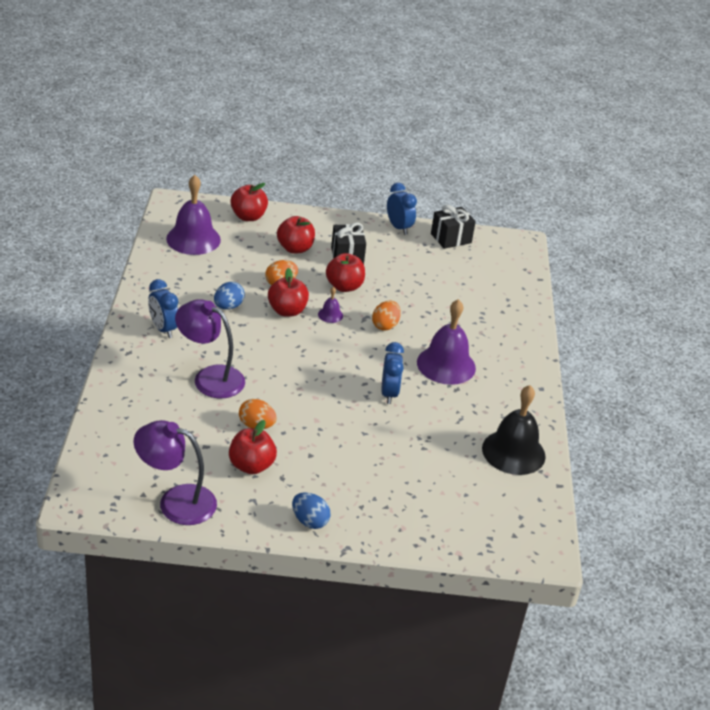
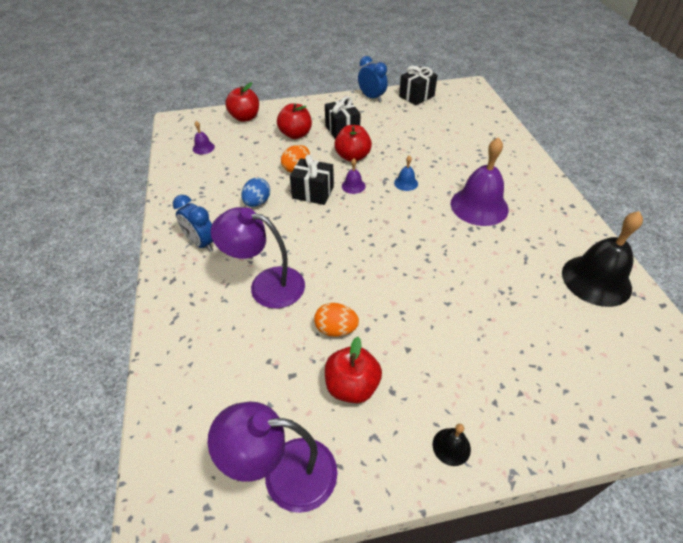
camera: 10 degrees left, 10 degrees up
purple bell [166,175,221,255] -> purple bell [193,121,215,155], size x0.44
red apple [268,268,309,317] -> black gift [290,155,334,205]
blue egg [292,492,330,529] -> black bell [433,424,471,466]
orange egg [372,301,401,331] -> blue bell [394,155,418,191]
blue clock [381,342,404,404] -> none

